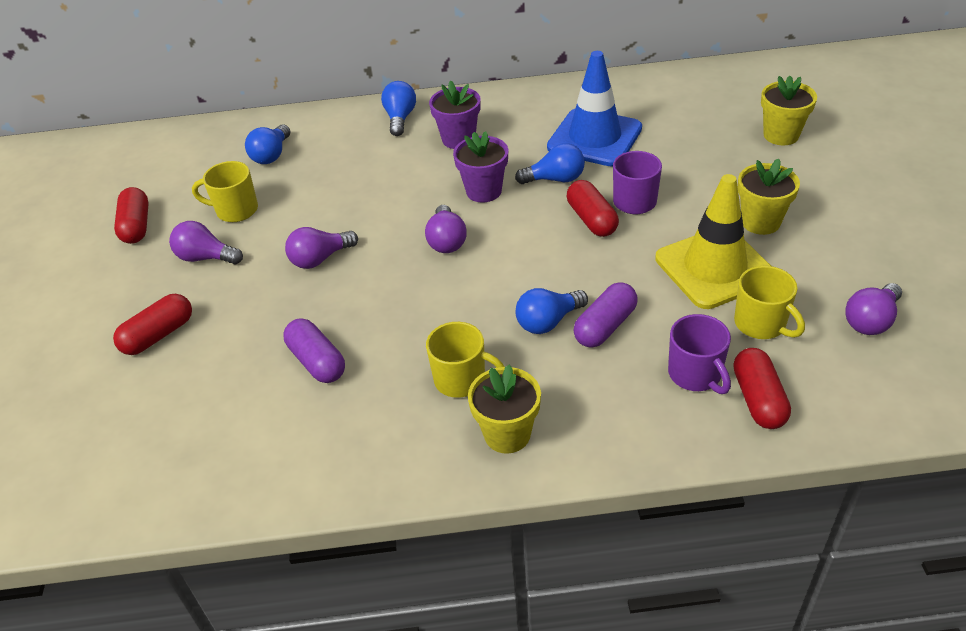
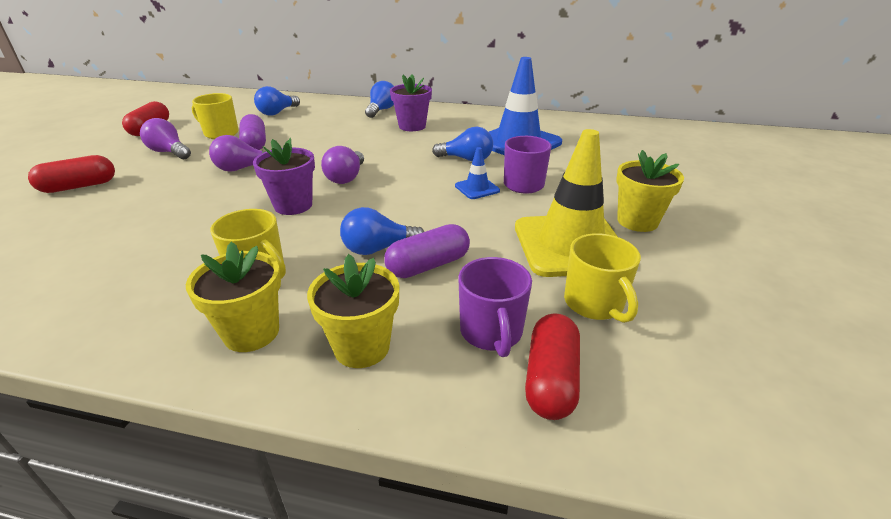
camera: 15 degrees right, 10 degrees down
purple capsule [283,318,345,383] -> purple capsule moved to [239,114,266,150]
purple flower pot [453,131,508,202] -> purple flower pot moved to [253,138,315,215]
red capsule [567,180,619,237] -> blue traffic cone [455,147,500,199]
yellow flower pot [761,76,817,145] -> yellow flower pot moved to [307,254,399,368]
purple light bulb [845,283,902,335] -> none

